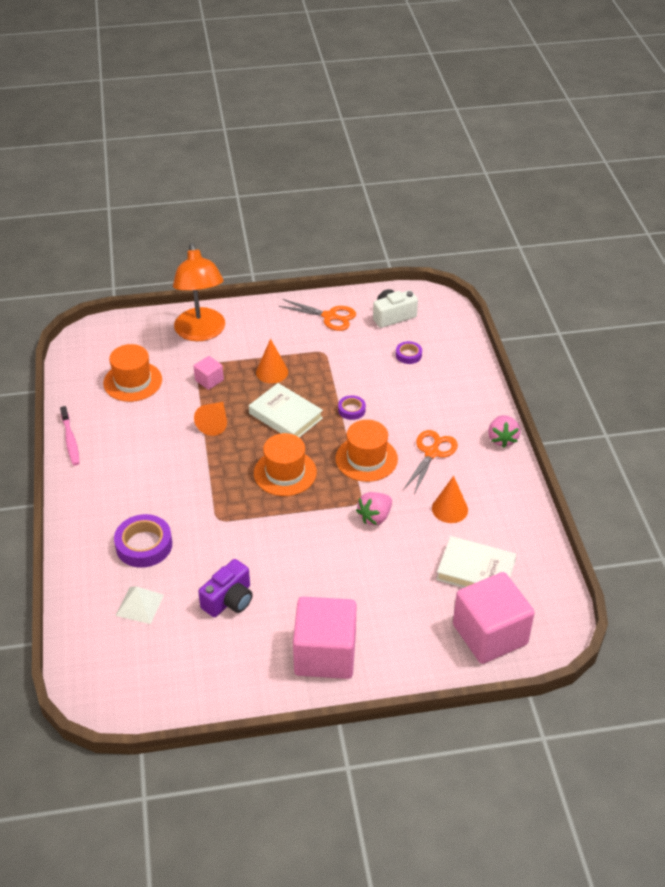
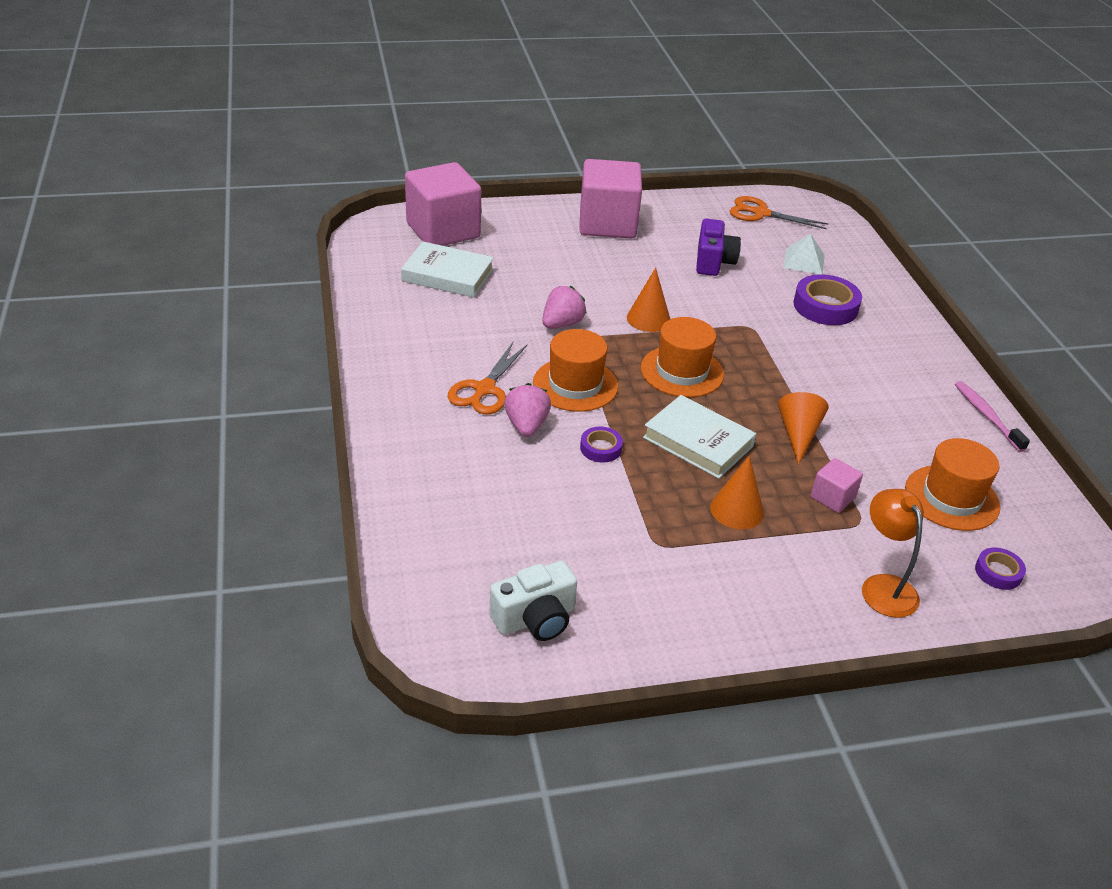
camera: 175 degrees right, 5 degrees down
orange lamp [173,243,225,341] -> orange lamp [862,489,924,618], size x0.61
purple camera [198,559,253,617] -> purple camera turned 150 degrees clockwise [696,219,741,276]
orange scissors [279,299,356,331] -> orange scissors moved to [730,196,829,229]
purple tape [396,341,422,364] -> purple tape moved to [975,547,1026,590]
orange cone [432,476,468,523] -> orange cone moved to [627,268,670,332]
pink strawberry [488,415,521,448] -> pink strawberry moved to [504,383,551,437]

